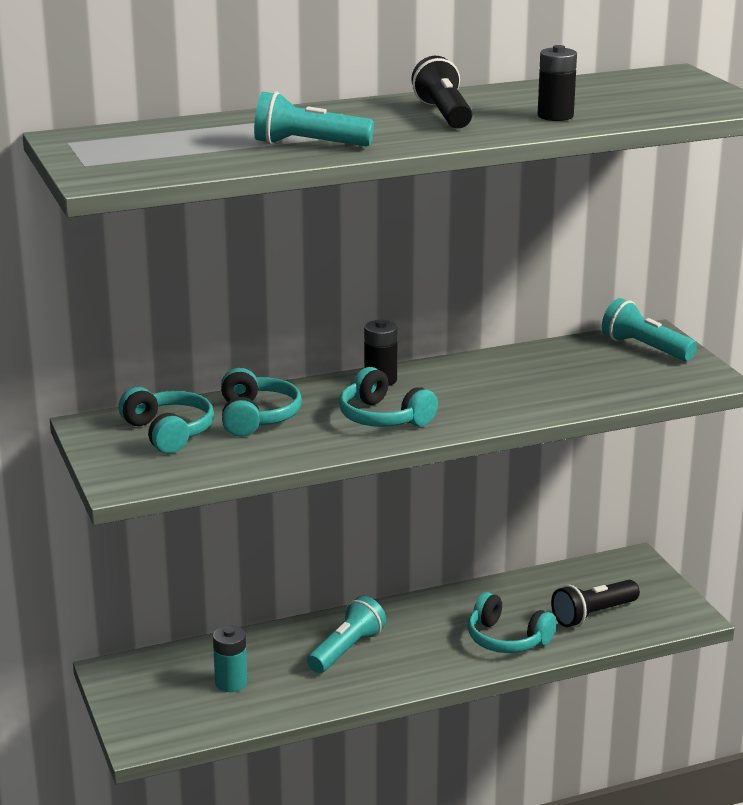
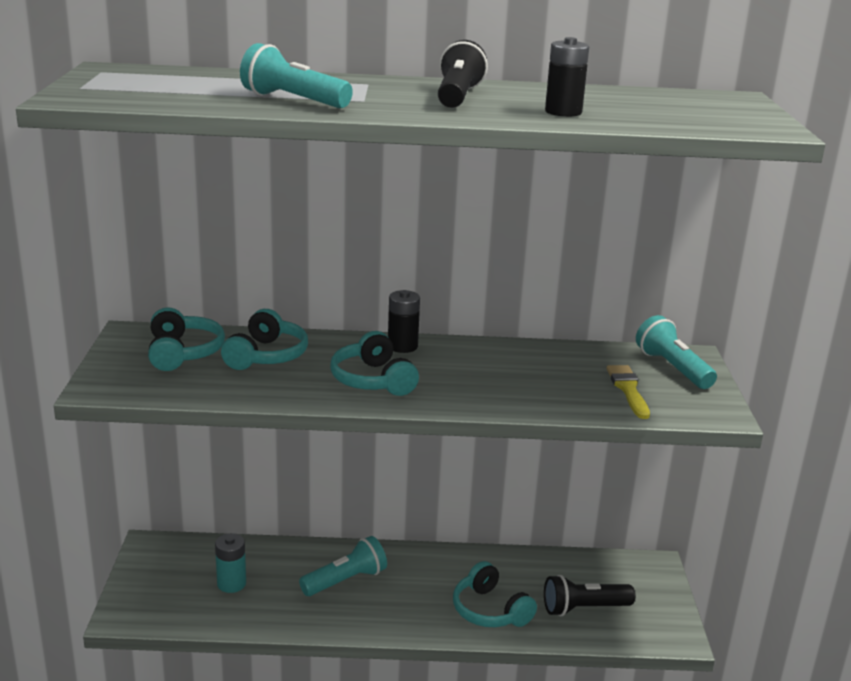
camera: 20 degrees right, 0 degrees up
none -> yellow brush [606,365,650,419]

